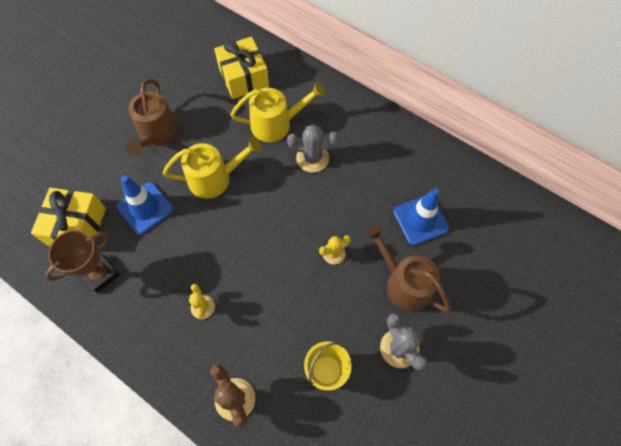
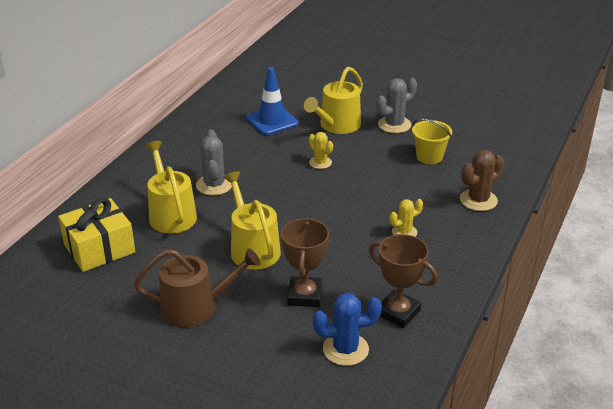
camera: 100 degrees left, 30 degrees down
yellow gift [31,188,106,246] -> blue cactus [313,293,382,366]
blue traffic cone [116,175,174,235] -> brown trophy [281,218,329,307]
brown watering can [365,225,451,312] -> yellow watering can [304,67,363,134]

